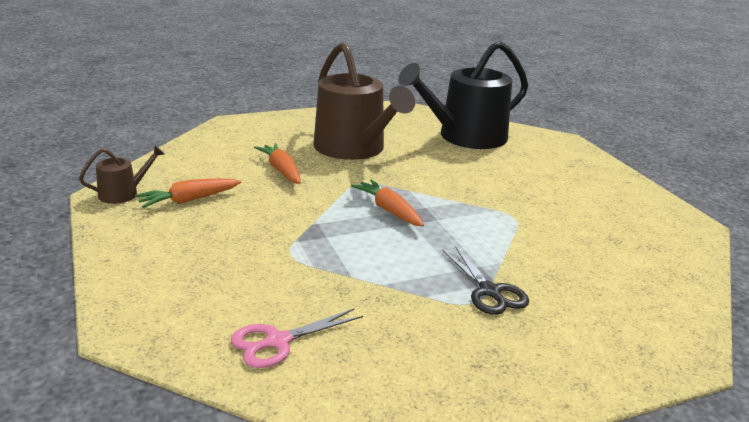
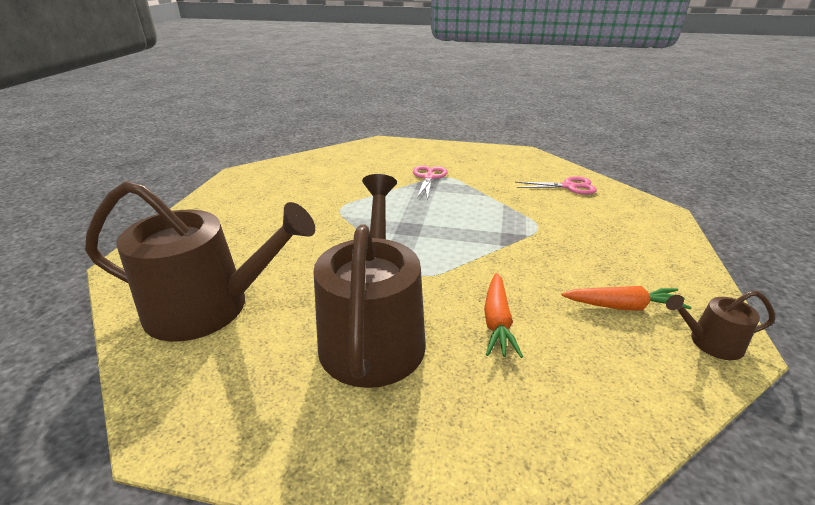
camera: 145 degrees left, 5 degrees up
orange carrot [351,179,424,227] -> none
black watering can [398,41,528,149] -> brown watering can [85,181,315,342]
black scissors [443,246,529,315] -> pink scissors [413,165,448,200]

